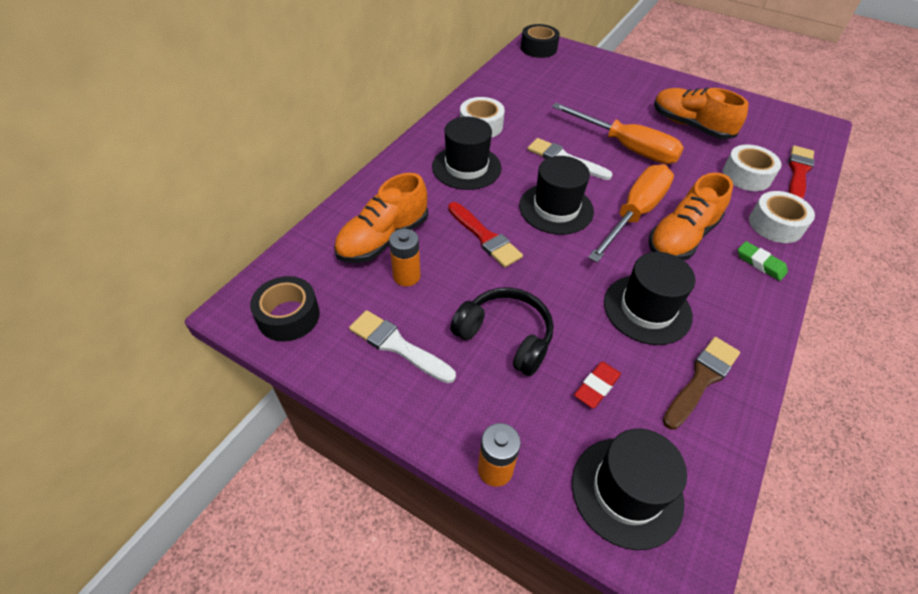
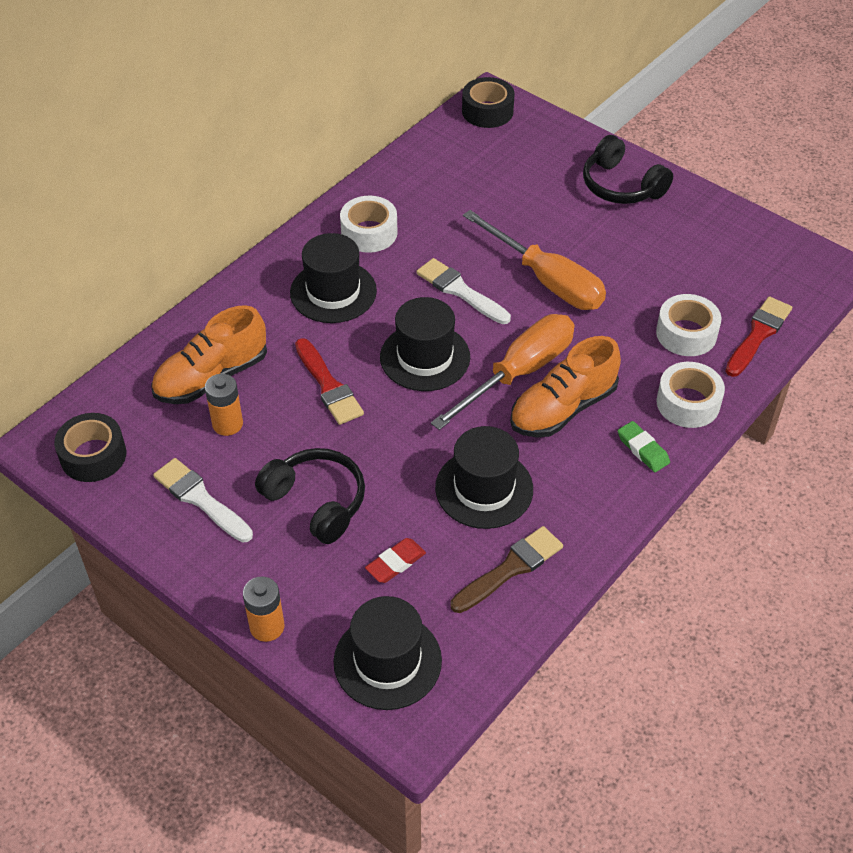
camera: 10 degrees right, 0 degrees up
orange shoe [654,88,749,140] -> none
none -> black headphones [583,135,673,204]

